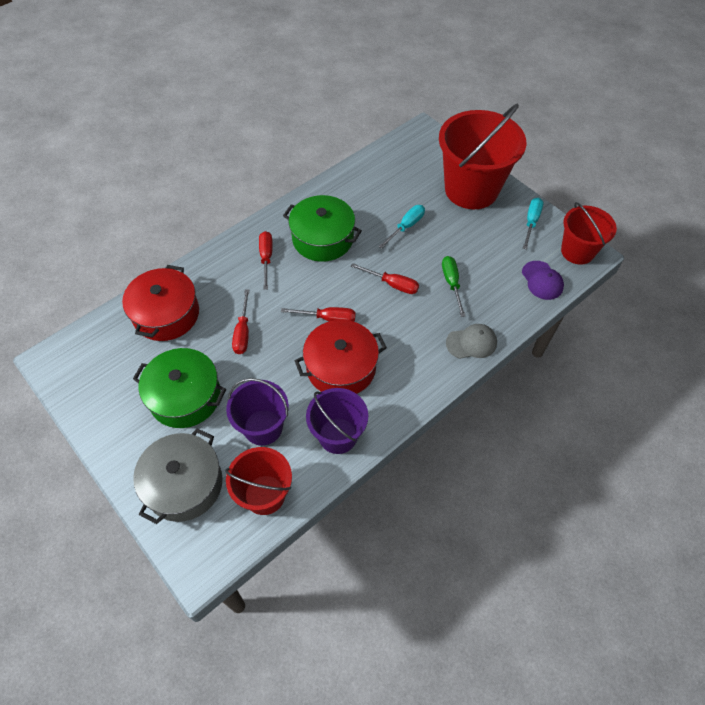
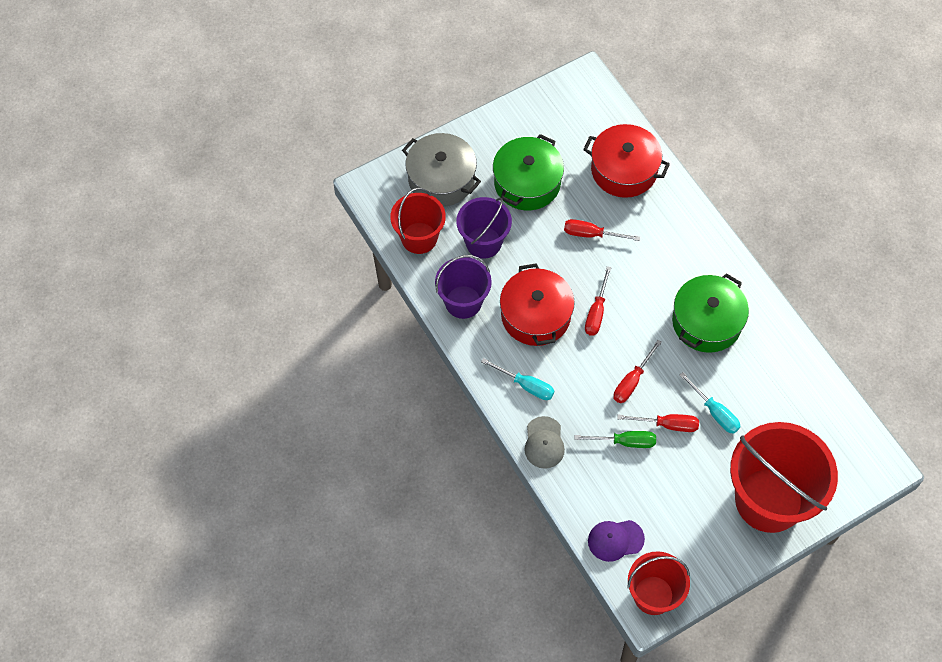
camera: 100 degrees right, 5 degrees up
red screwdriver [259,231,273,290] -> red screwdriver moved to [617,414,699,432]
turquoise screwdriver [523,197,543,250] -> turquoise screwdriver moved to [481,358,554,400]

